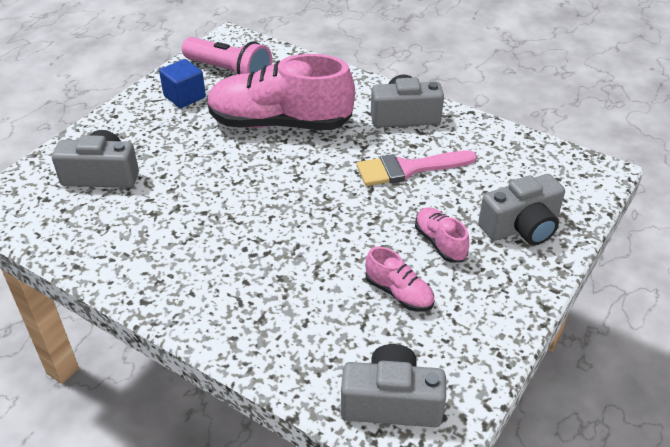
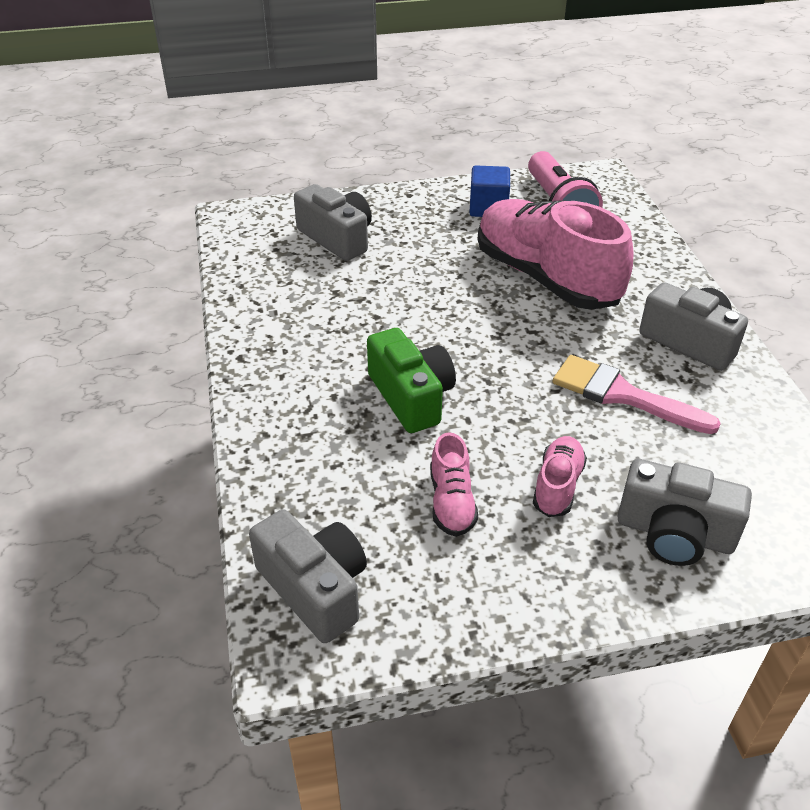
camera: 45 degrees right, 0 degrees up
none -> green camera [367,328,456,433]

